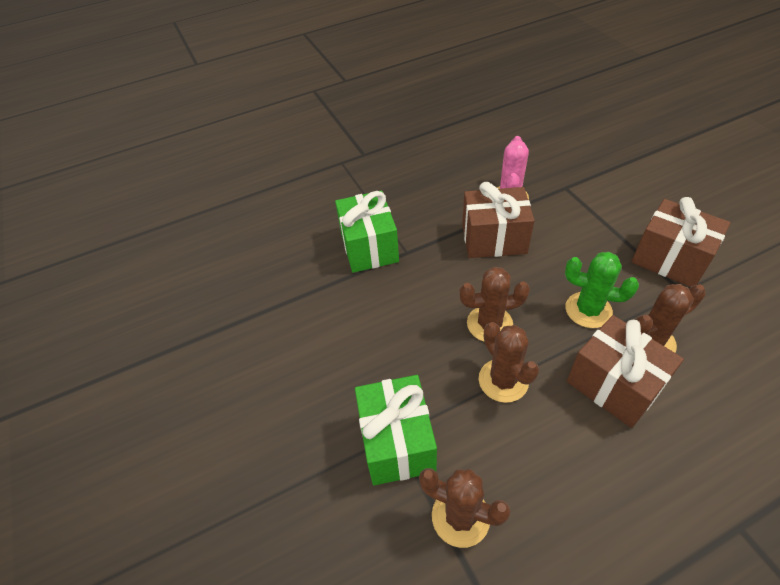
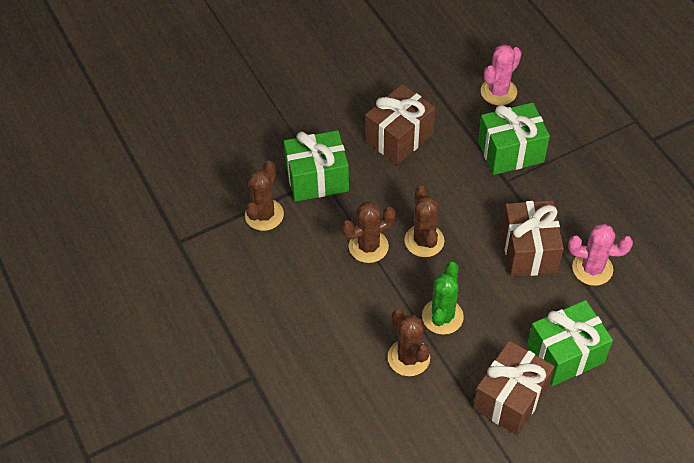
camera: 85 degrees right, 5 degrees up
brown gift [567,315,684,428] -> brown gift moved to [365,84,435,165]
none -> pink cactus [481,44,522,105]
none -> green gift [527,300,613,386]

